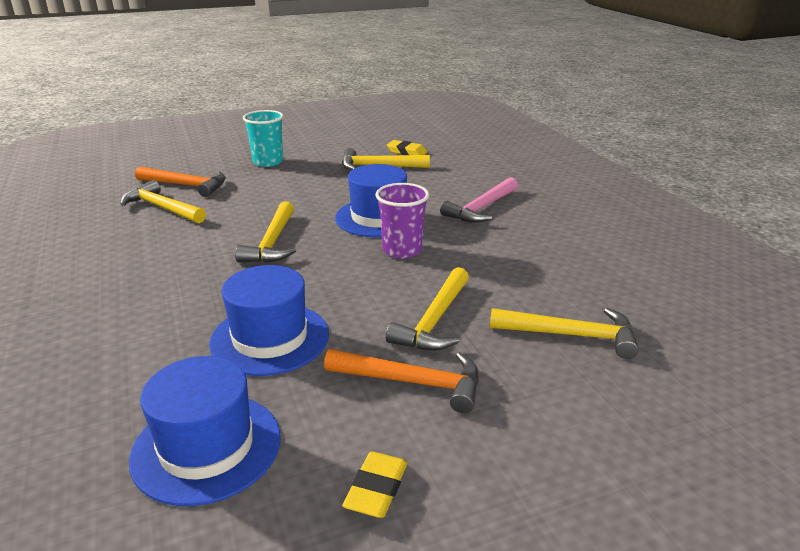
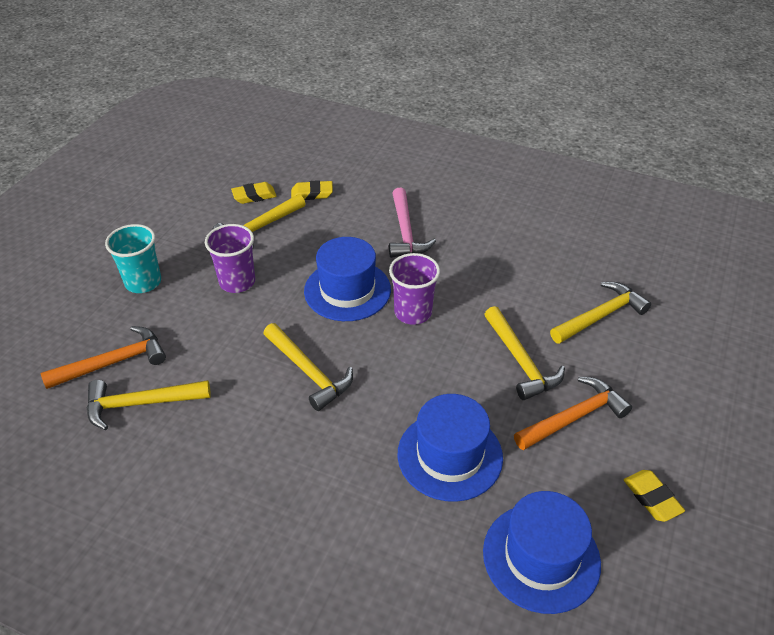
camera: 45 degrees left, 15 degrees up
none -> purple cup [205,224,255,293]
none -> yellow eraser [291,180,333,200]

